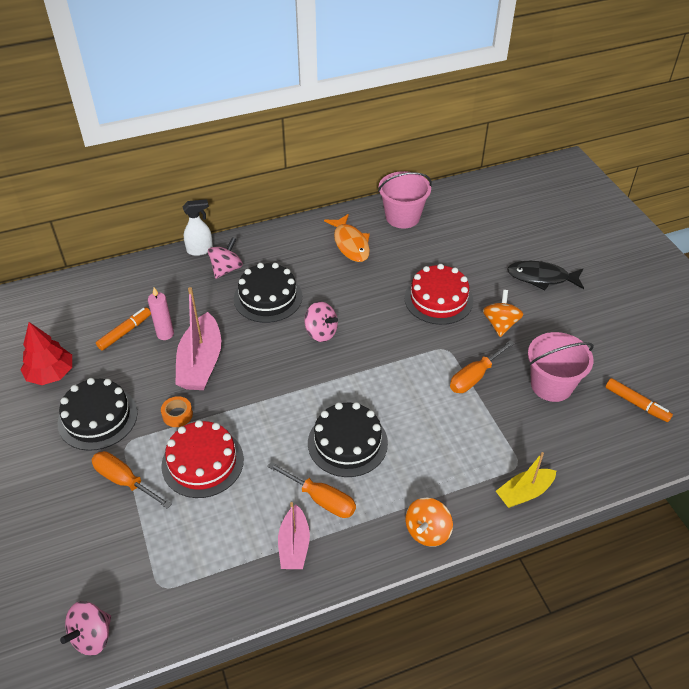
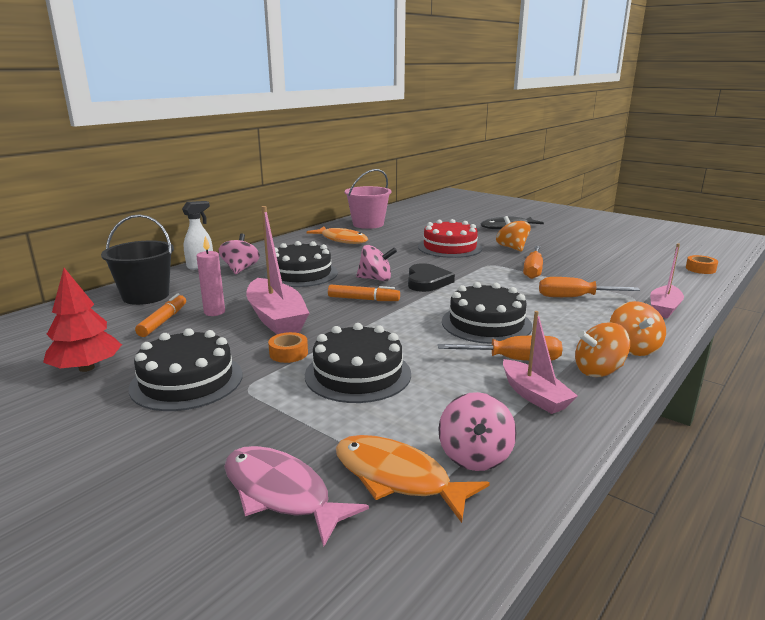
camera: 30 degrees left, 25 degrees down
pink spinning top [60,601,111,656] -> pink spinning top moved to [438,392,516,471]
orange screwdriver [92,451,172,509] -> orange screwdriver moved to [539,277,640,297]
red cake [161,420,244,498] -> black cake [305,323,411,403]
yellow boat [496,452,556,508] -> pink boat [650,243,684,319]
pink bucket [528,332,594,402] -> none
orange marker [606,378,673,422] -> orange marker moved to [328,285,400,301]
none -> black bucket [101,214,174,305]
none -> pink fish [224,446,369,547]
none -> orange fish [336,435,490,523]
none -> black heart [408,263,455,292]
none -> orange spinning top [575,322,630,377]
none -> orange tape [686,255,718,274]

